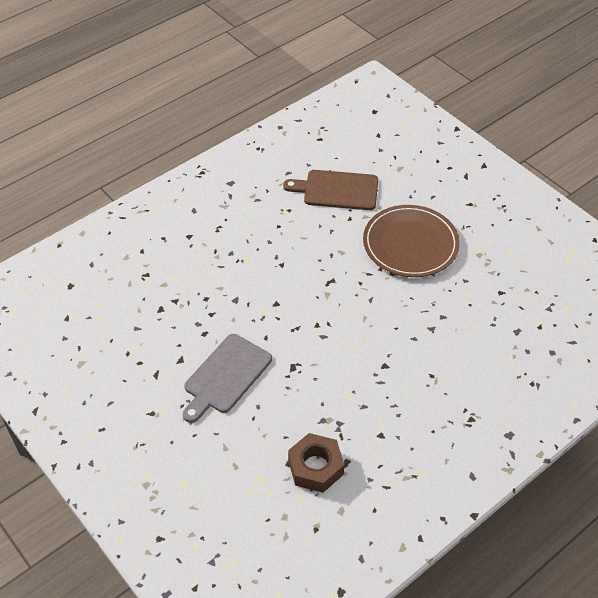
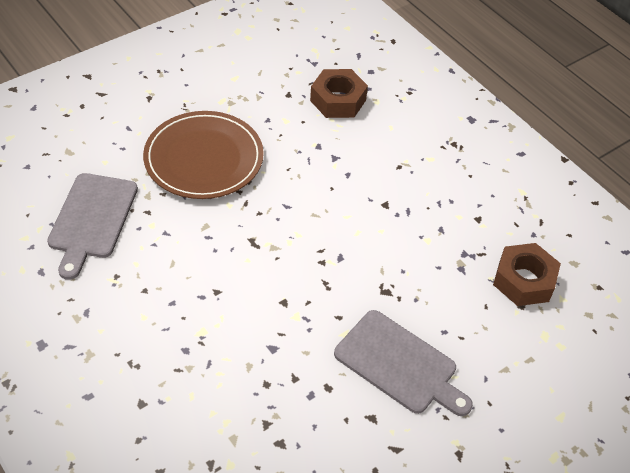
camera: 90 degrees left, 0 degrees up
brown cutting board [283,170,378,210] -> grey cutting board [47,173,138,280]
none -> brown nut [310,69,368,118]

